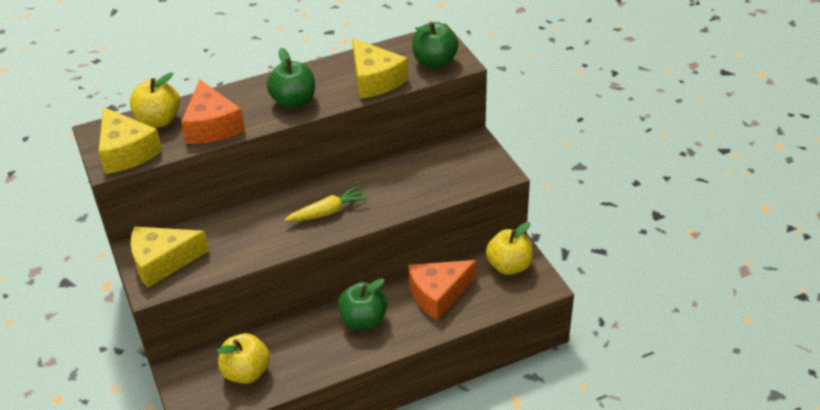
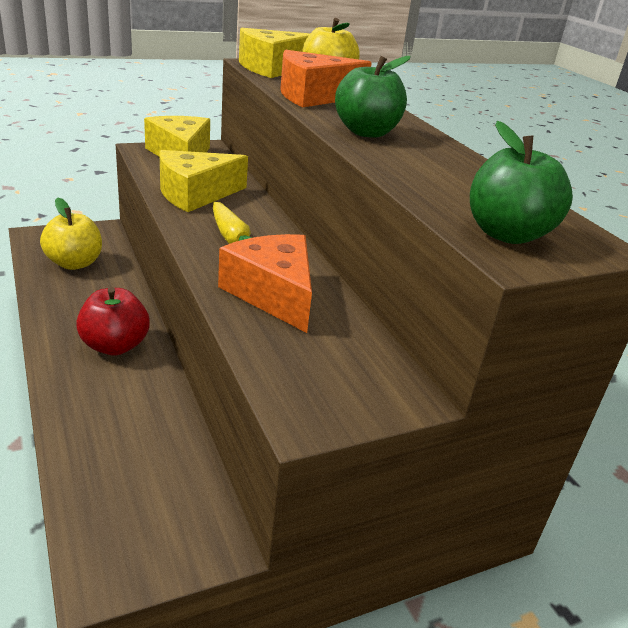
camera: 85 degrees right, 10 degrees down
green apple [338,278,387,330] -> red apple [76,287,150,356]
yellow cheese [352,38,408,99] -> yellow cheese moved to [159,150,248,212]
orange cheese [408,260,477,320] -> orange cheese moved to [218,234,312,333]
yellow apple [486,222,533,275] -> none

